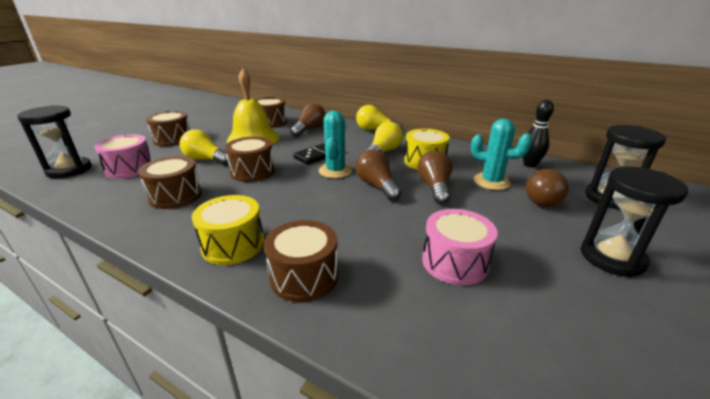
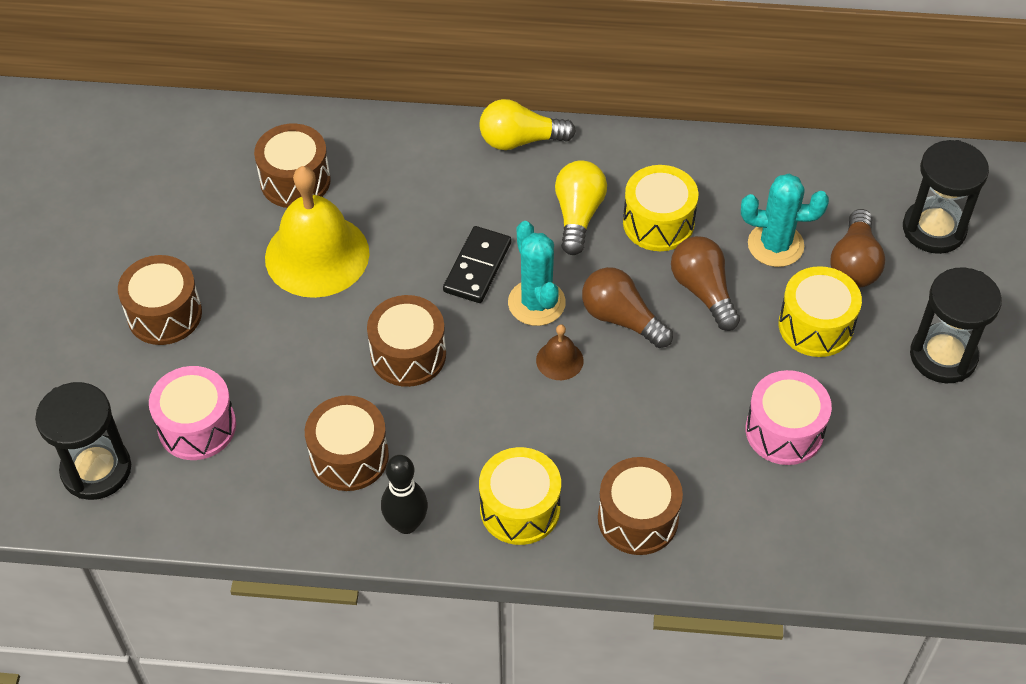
camera: 25 degrees left, 25 degrees up
yellow light bulb [179,130,228,165] -> none
brown light bulb [290,103,326,137] -> none
black bowling pin [523,100,554,168] -> black bowling pin moved to [381,455,428,534]
none -> brown bell [536,324,584,380]
none -> yellow drum [779,266,862,357]

